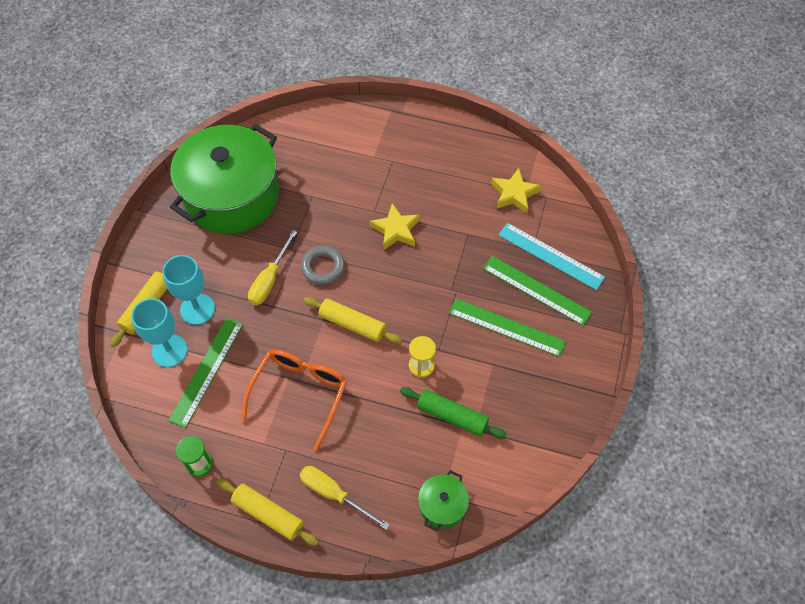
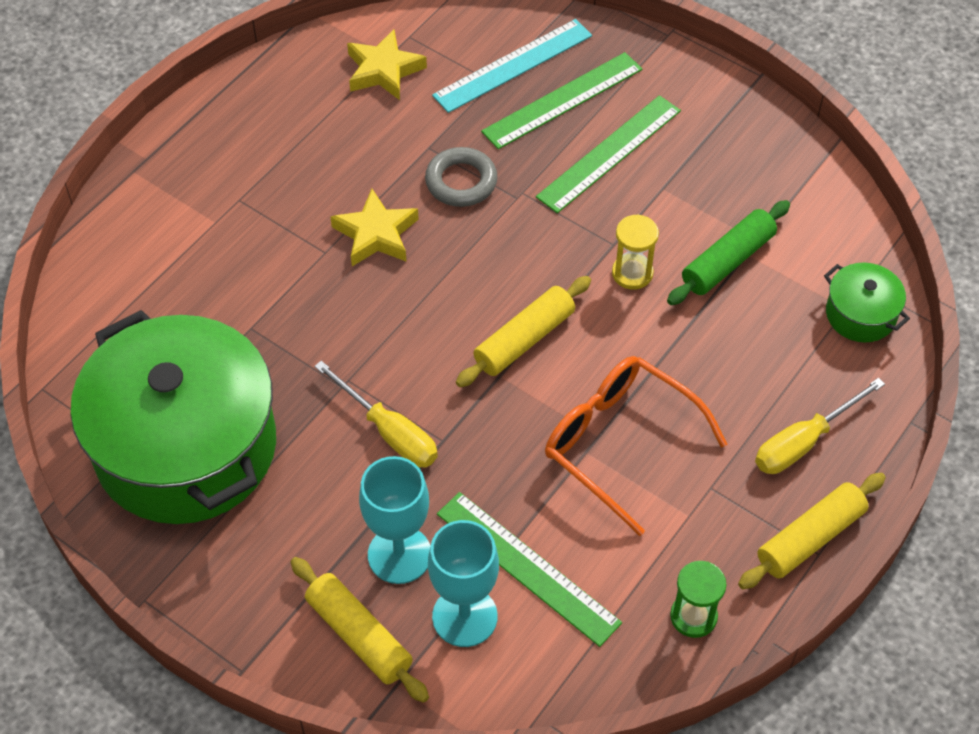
camera: 70 degrees left, 5 degrees down
grey ring [301,246,345,285] -> grey ring moved to [425,147,498,207]

